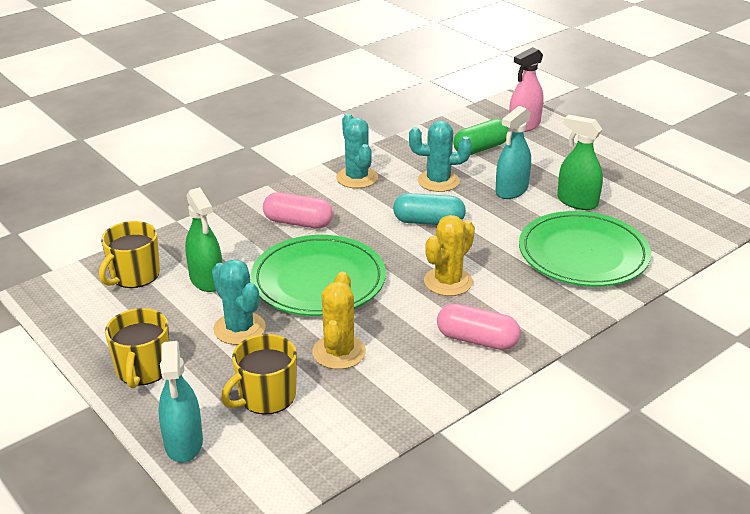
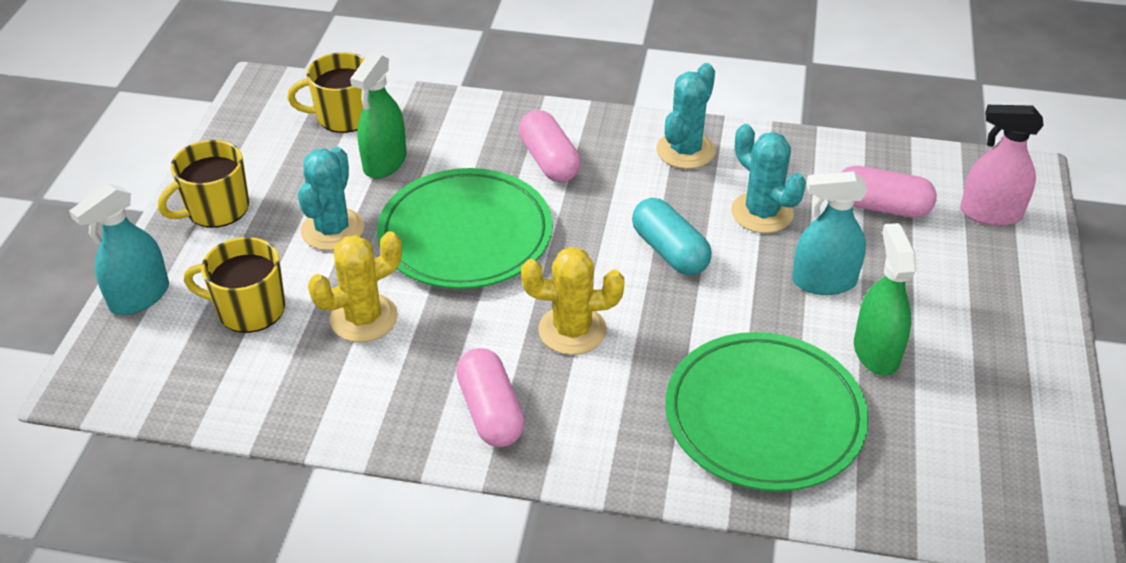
camera: 50 degrees right, 10 degrees up
green capsule [453,119,509,155] -> pink capsule [841,166,937,218]

